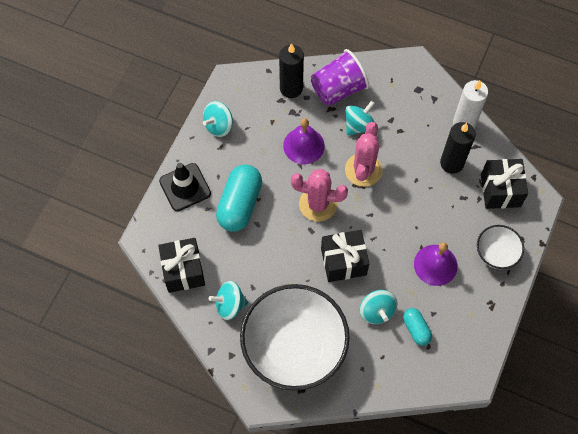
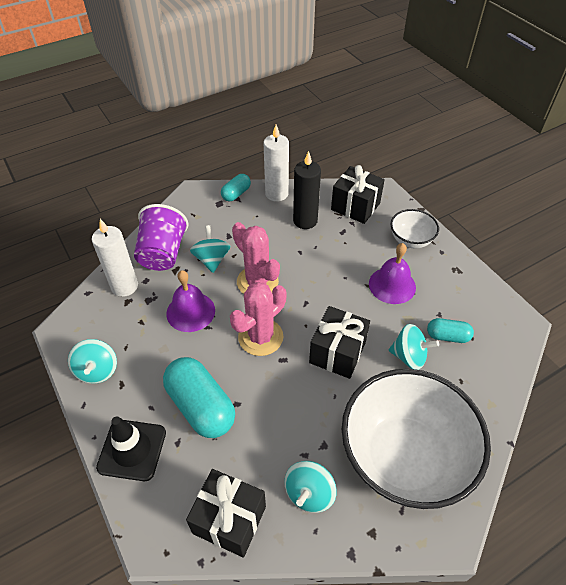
camera: 55 degrees left, 15 degrees down
black candle [279,43,304,98] -> white candle [92,219,138,297]
none -> turquoise capsule [221,174,251,201]

